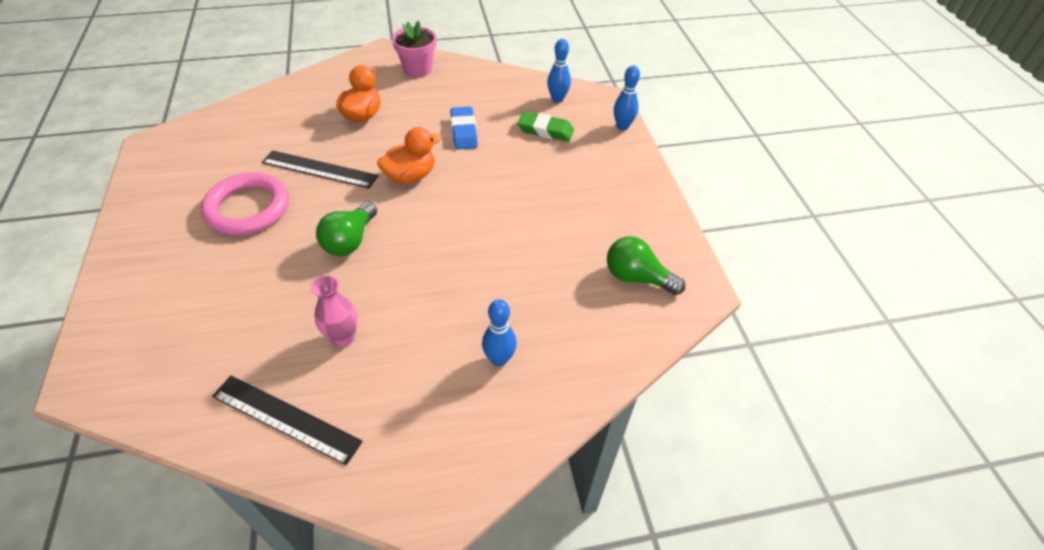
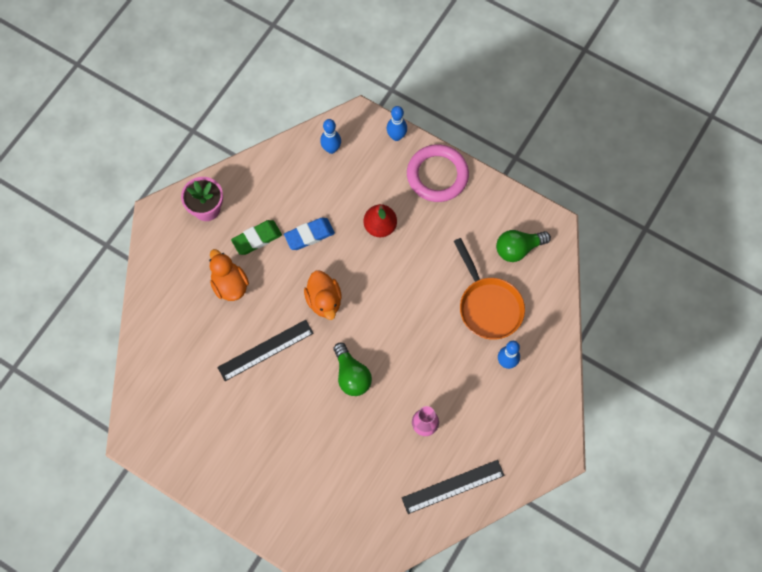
camera: 45 degrees left, 20 degrees up
pink ring [201,172,289,235] -> pink ring moved to [407,144,469,202]
orange duck [377,127,442,184] -> orange duck turned 150 degrees clockwise [304,270,342,320]
blue eraser [450,107,478,149] -> blue eraser turned 60 degrees counterclockwise [284,218,335,250]
green eraser [517,111,574,142] -> green eraser moved to [231,220,282,255]
none -> red pear [364,204,397,237]
none -> orange pan [454,238,525,340]

